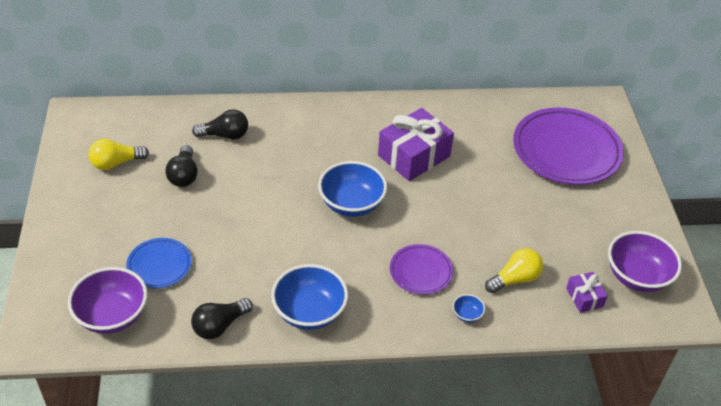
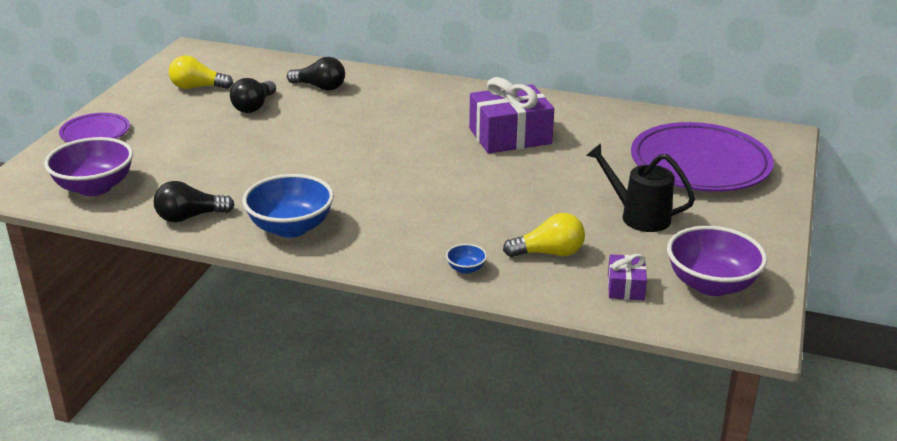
camera: 25 degrees right, 15 degrees down
blue plate [126,238,192,288] -> none
blue bowl [318,161,387,217] -> none
purple plate [390,244,453,295] -> purple plate moved to [59,113,130,142]
none -> black watering can [586,143,695,232]

